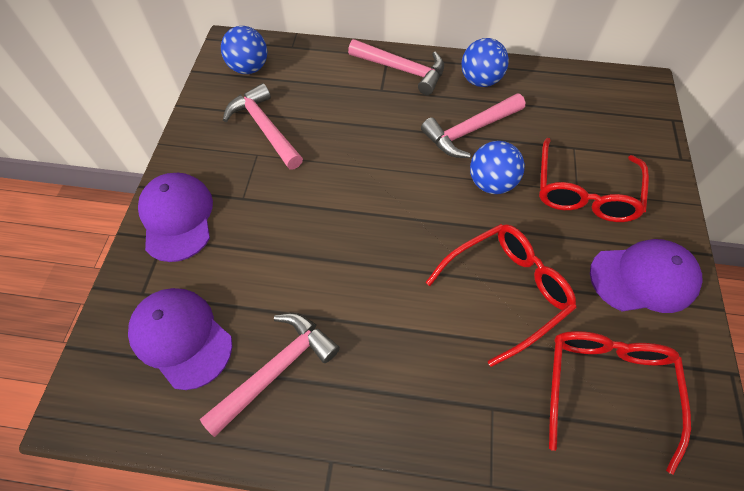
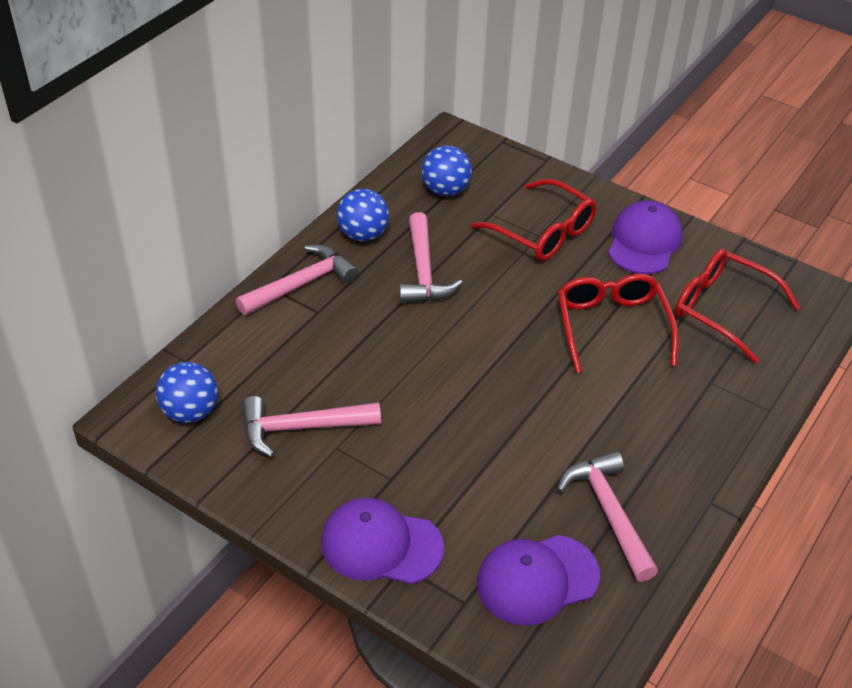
camera: 65 degrees left, 15 degrees down
blue ball [470,141,525,194] -> blue ball moved to [422,145,472,196]

